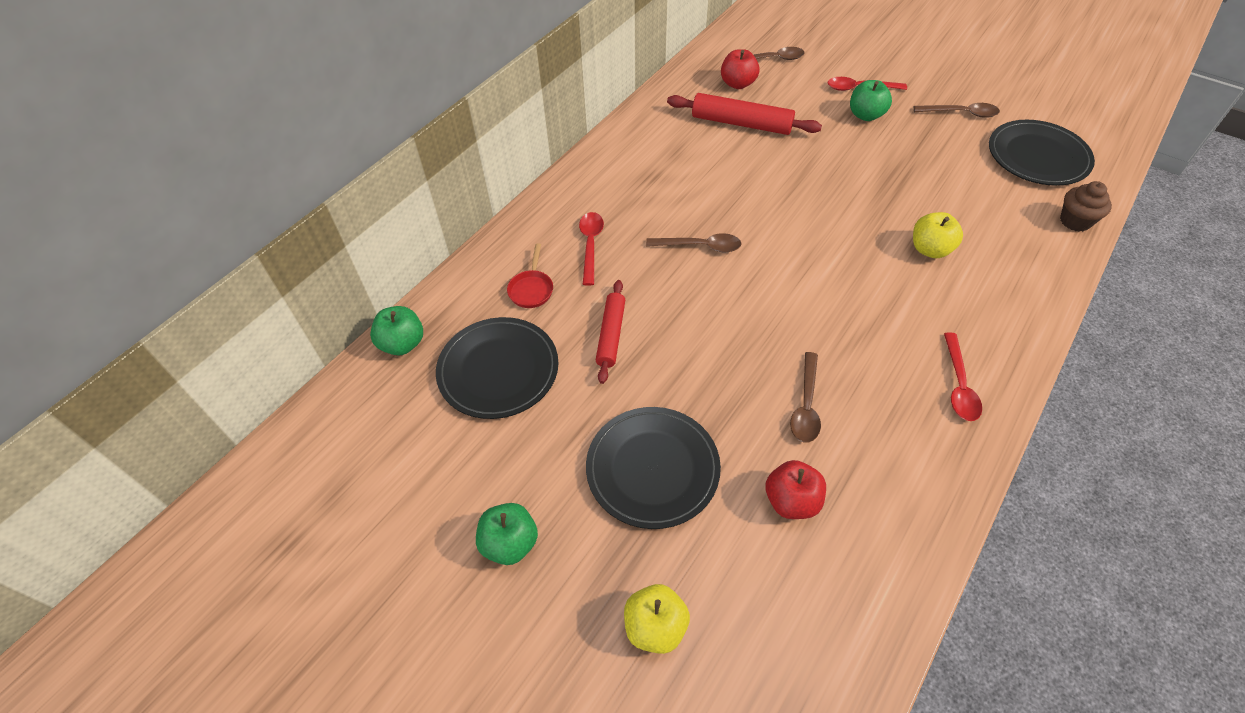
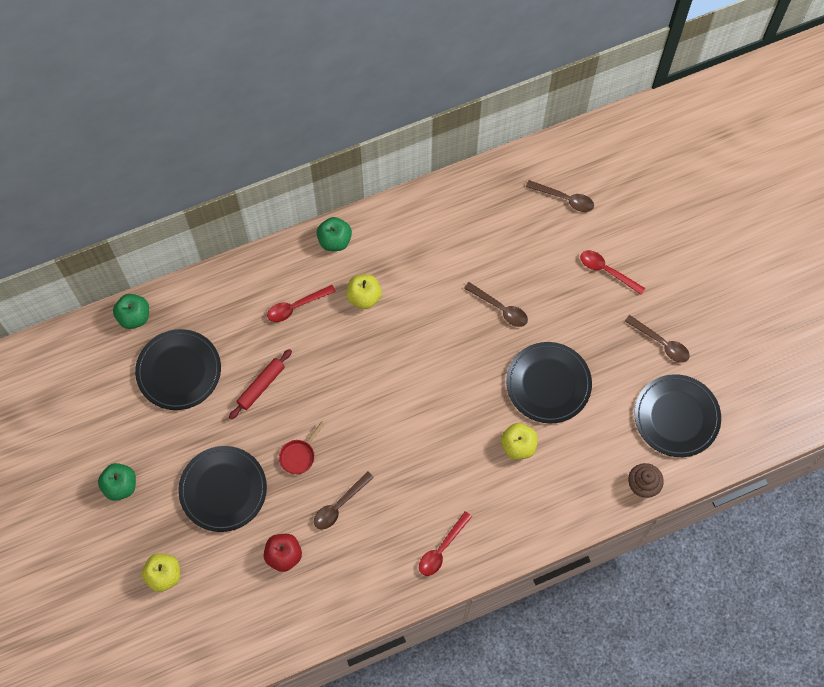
camera: 30 degrees right, 15 degrees up
red pan [507,243,553,308] -> red pan moved to [279,421,325,474]
red spoon [579,212,604,286] -> red spoon turned 150 degrees counterclockwise [267,285,336,322]
brown spoon [646,233,742,252] -> brown spoon moved to [464,282,528,327]
red rolling pin [667,93,822,135] -> none
red apple [721,49,760,89] -> none
green apple [850,80,892,121] -> green apple moved to [317,217,352,251]
none -> yellow apple [346,274,382,309]
none -> black plate [506,342,592,423]

